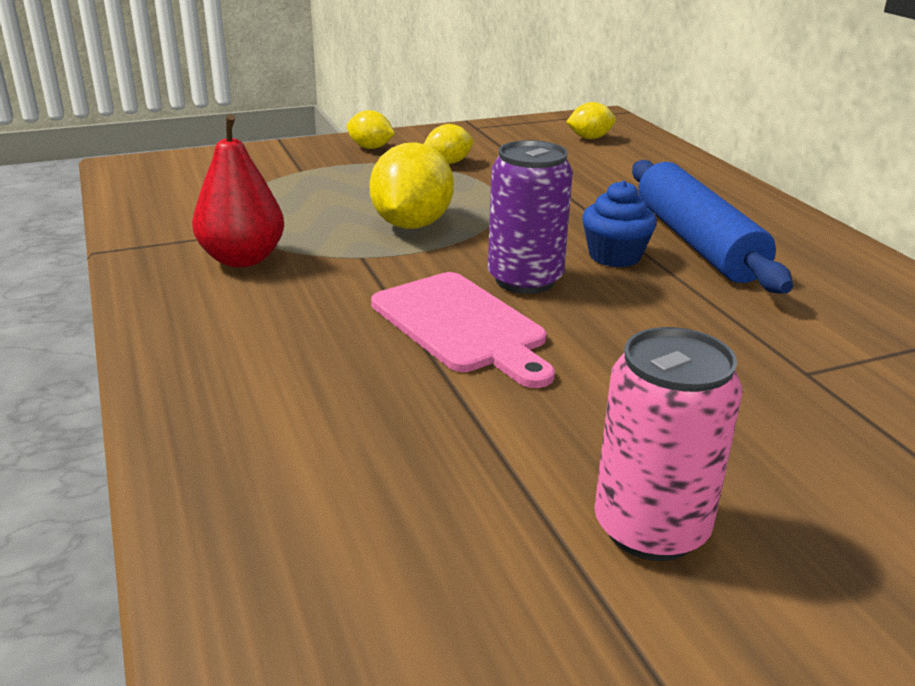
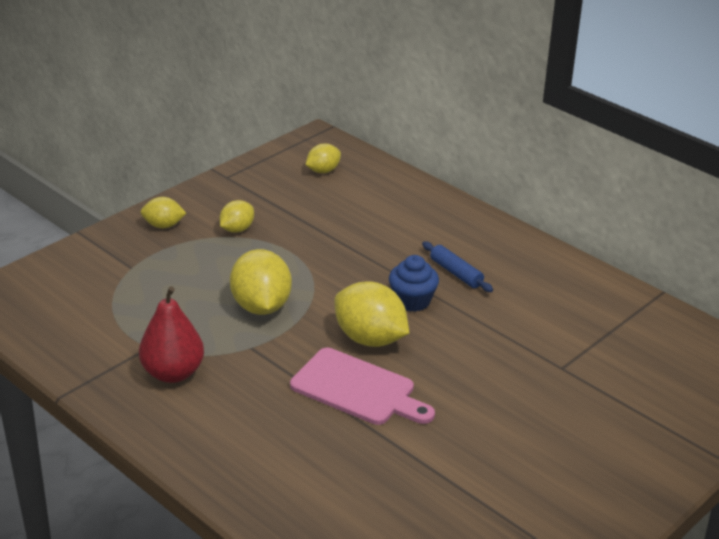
camera: 25 degrees left, 5 degrees up
purple can [488,140,573,294] -> yellow lemon [334,281,409,347]
pink can [594,327,742,561] -> none
blue rolling pin [632,160,793,294] -> blue rolling pin [422,241,493,292], size x0.47

